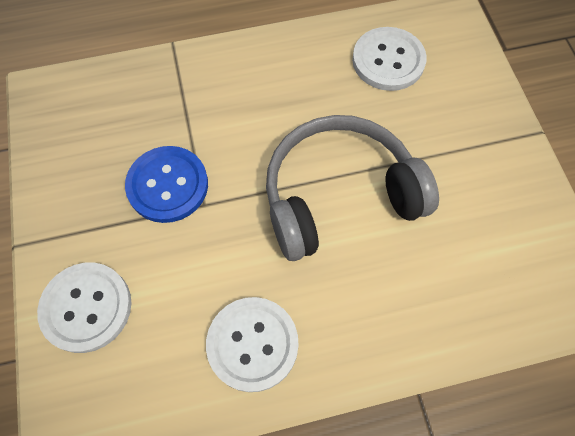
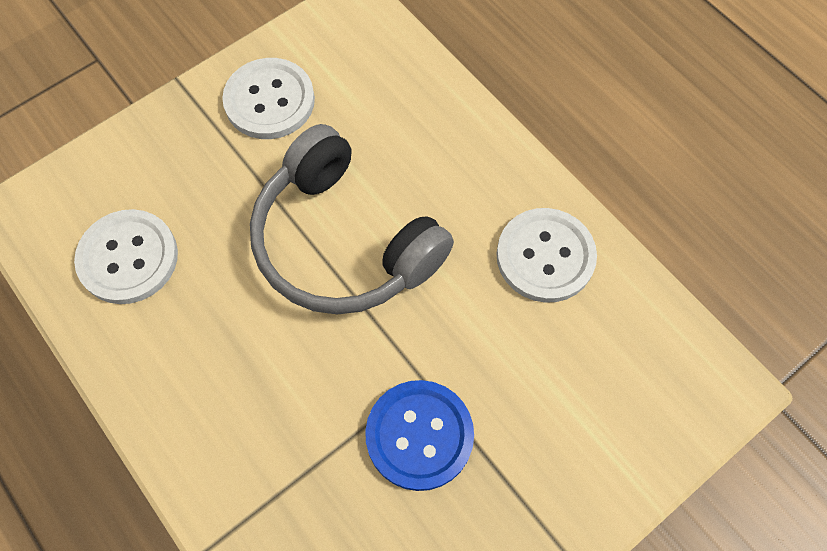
camera: 115 degrees left, 0 degrees up
white button [37,263,131,353] -> white button moved to [222,58,315,139]

